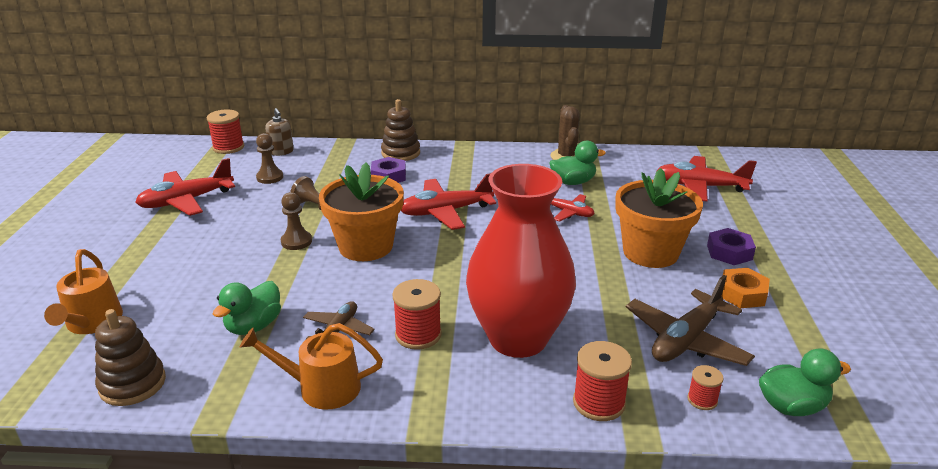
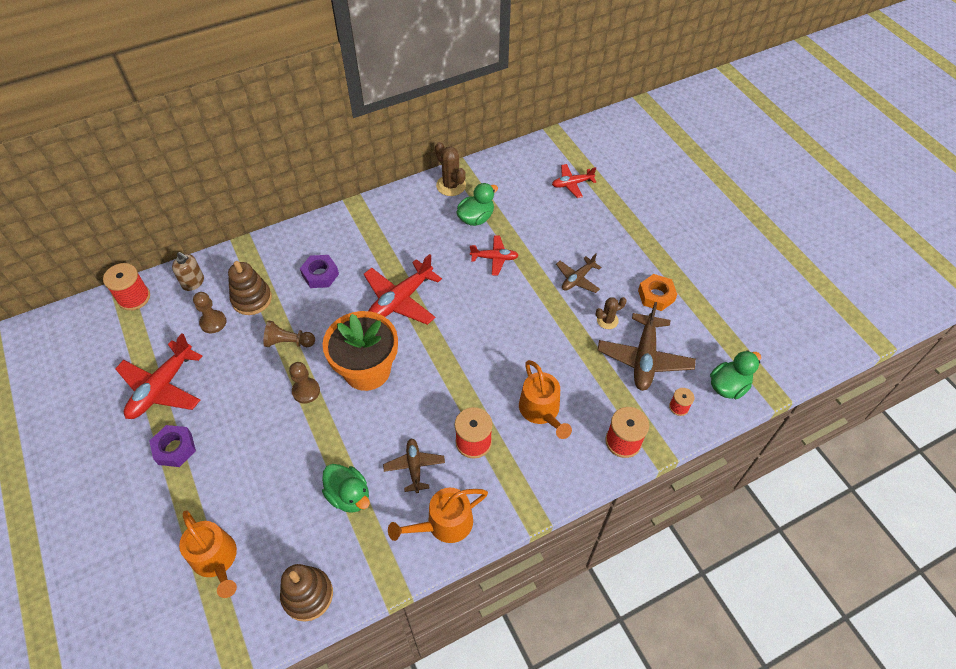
camera: 30 degrees left, 25 degrees up
green duck [213,281,281,335] -> green duck turned 45 degrees counterclockwise [322,464,370,513]
brown stacking toy [381,99,420,161] -> brown stacking toy moved to [228,261,272,315]
red vase [466,164,576,358] -> orange watering can [519,360,572,439]
orange flower pot [615,168,703,268] -> brown plane [556,254,602,293]
red plane [658,156,757,202] -> red plane [552,164,596,198], size x0.58
purple nut [707,228,756,265] -> purple nut moved to [149,425,196,467]
none -> brown cactus [596,297,627,329]

